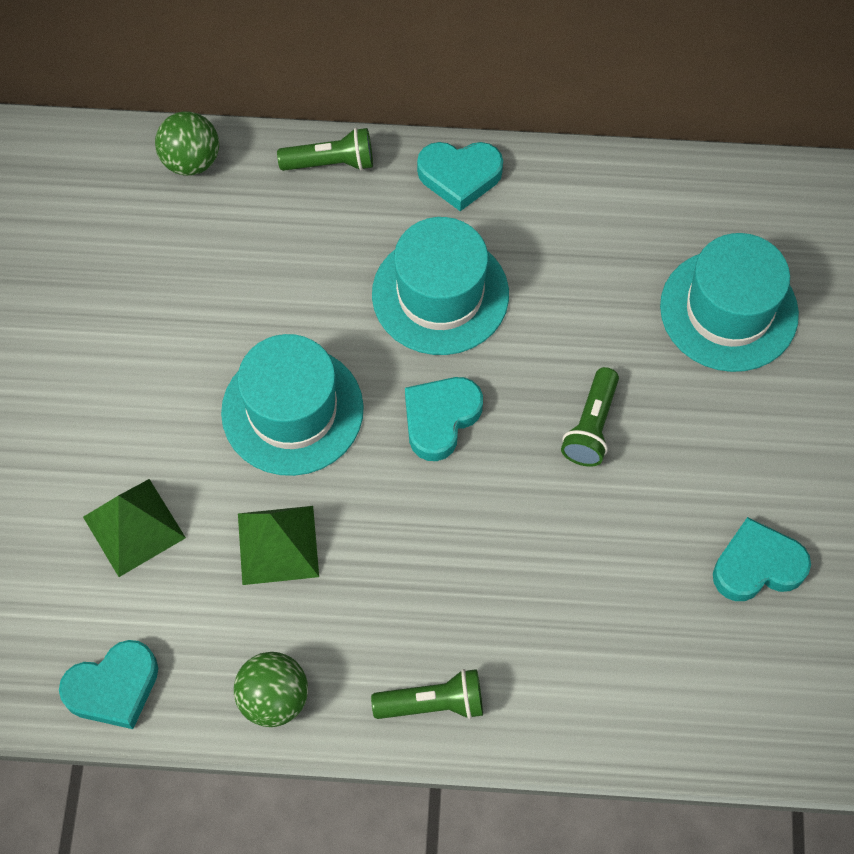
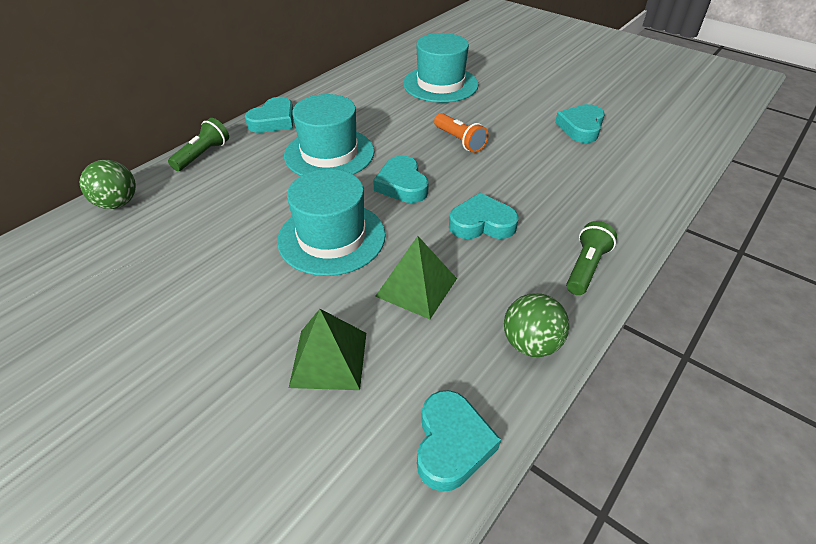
camera: 55 degrees left, 20 degrees down
green flashlight [561,367,619,467] -> orange flashlight [434,113,489,153]
none -> turquoise heart [449,193,519,239]

